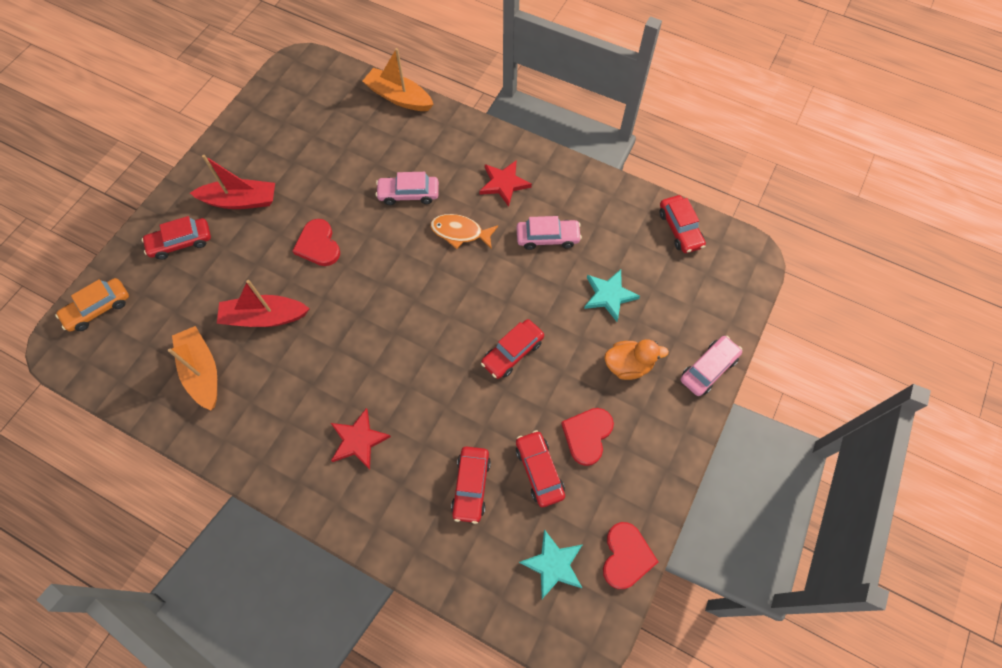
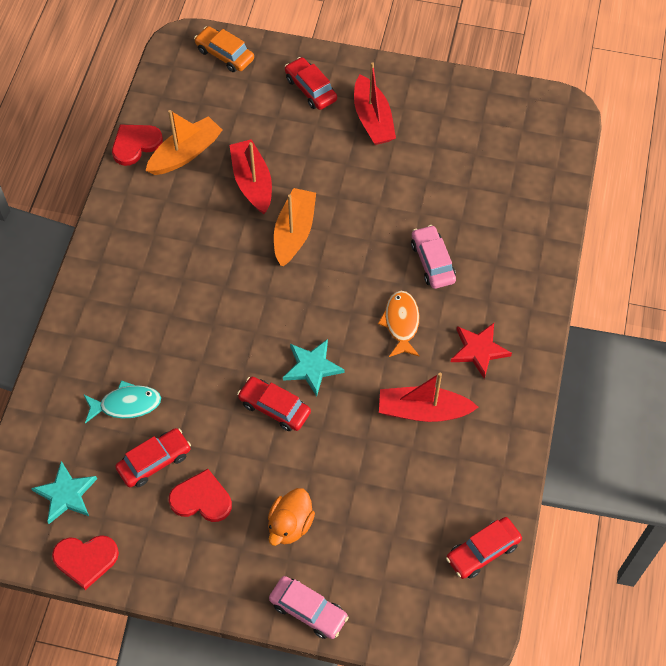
camera: 75 degrees right, 5 degrees down
red heart [293,219,340,266] -> red heart moved to [112,124,163,166]
red star [331,408,391,470] -> none
orange boat [362,48,434,111] -> orange boat moved to [274,188,316,266]
red car [451,447,491,524] -> turquoise fish [83,380,161,423]
pink car [517,216,582,250] -> red boat [379,373,479,422]
turquoise star [584,269,640,322] -> turquoise star moved to [283,339,344,396]
orange duck [604,339,669,380] -> orange duck turned 45 degrees clockwise [268,488,315,546]

